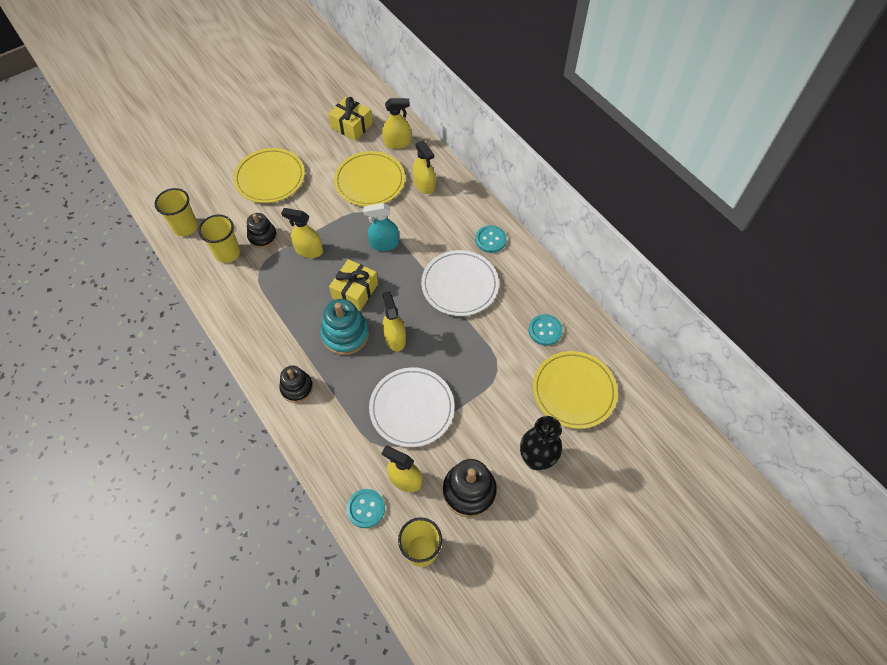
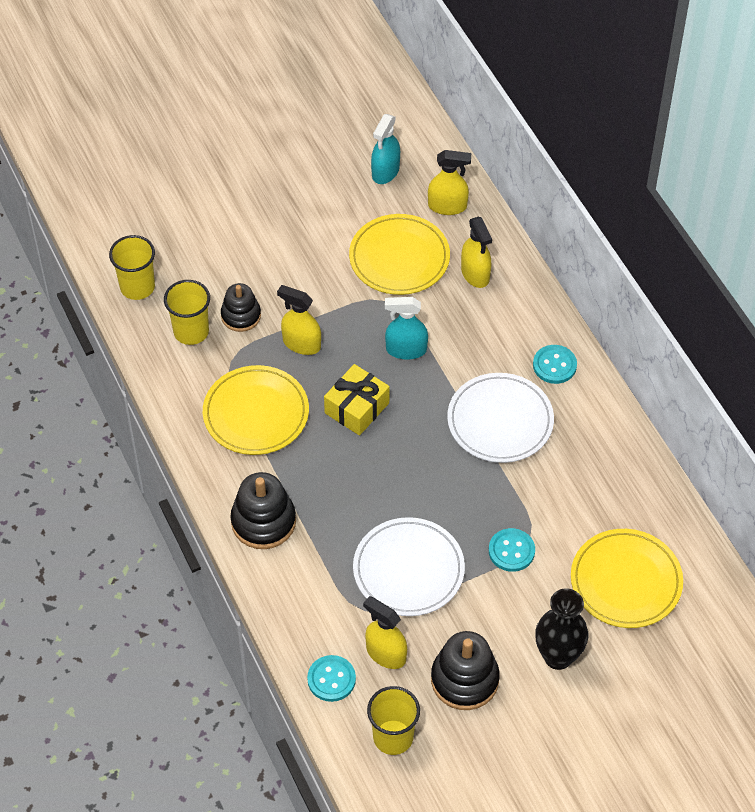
camera: 10 degrees right, 5 degrees down
yellow plate [233,148,305,203] -> yellow plate moved to [203,365,309,455]
black stacking toy [279,365,313,403] -> black stacking toy [231,472,296,549], size x1.52
turquoise stacking toy [321,299,369,355] -> none
yellow gift [328,97,372,141] -> turquoise spray bottle [371,114,400,184]
yellow spray bottle [382,291,406,352] -> none
turquoise button [529,314,563,346] -> turquoise button moved to [489,528,535,572]

